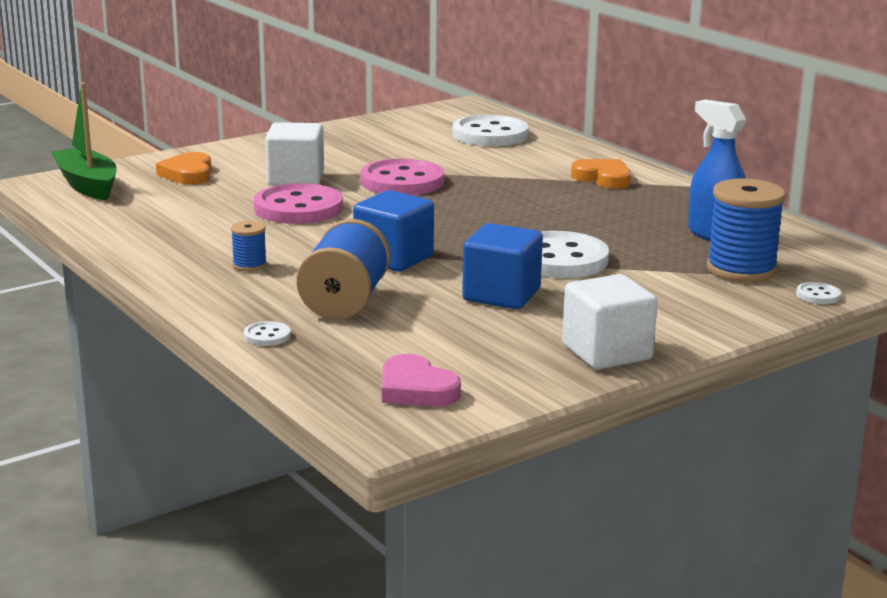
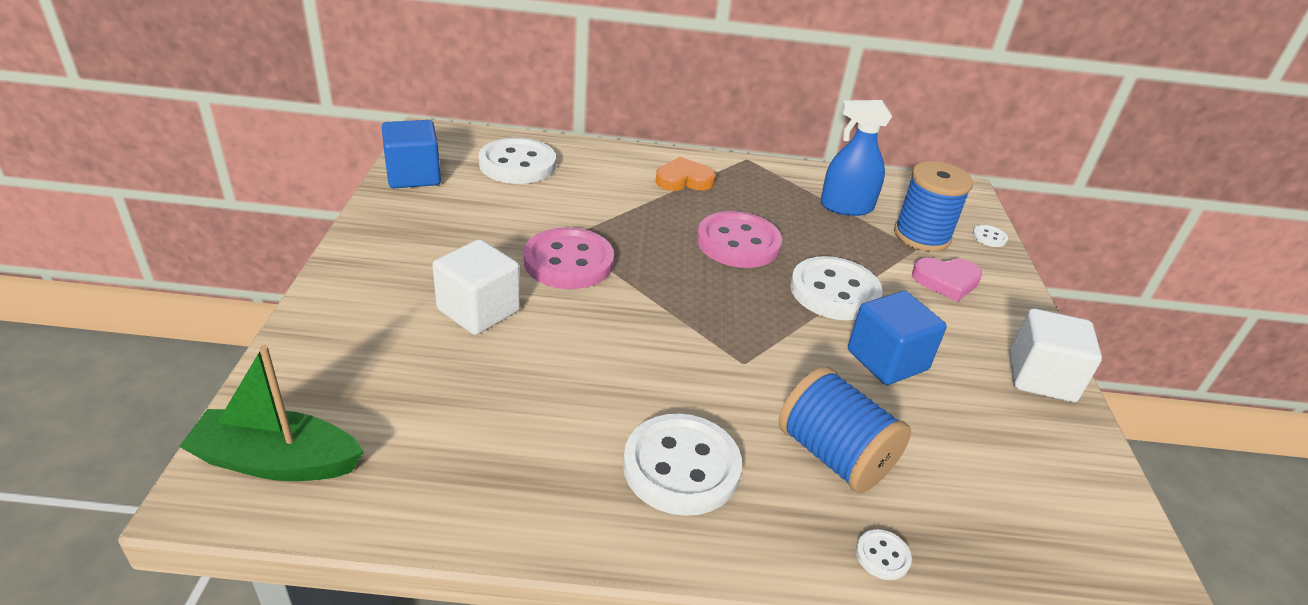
camera: 55 degrees left, 15 degrees up
orange heart [156,152,211,185] -> none
blue spool [231,221,267,272] -> white button [623,414,742,516]
pink button [254,183,343,224] -> pink button moved to [697,211,782,268]
blue cube [353,190,434,272] -> blue cube moved to [382,120,441,188]
pink heart [382,354,461,407] -> pink heart moved to [912,257,982,302]

